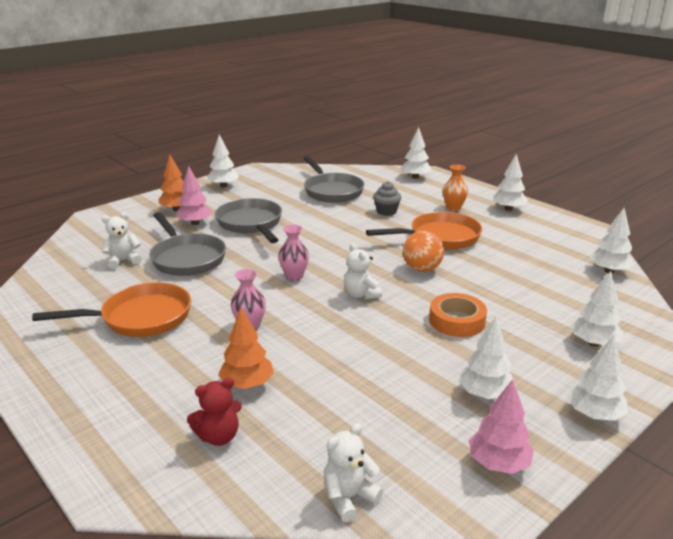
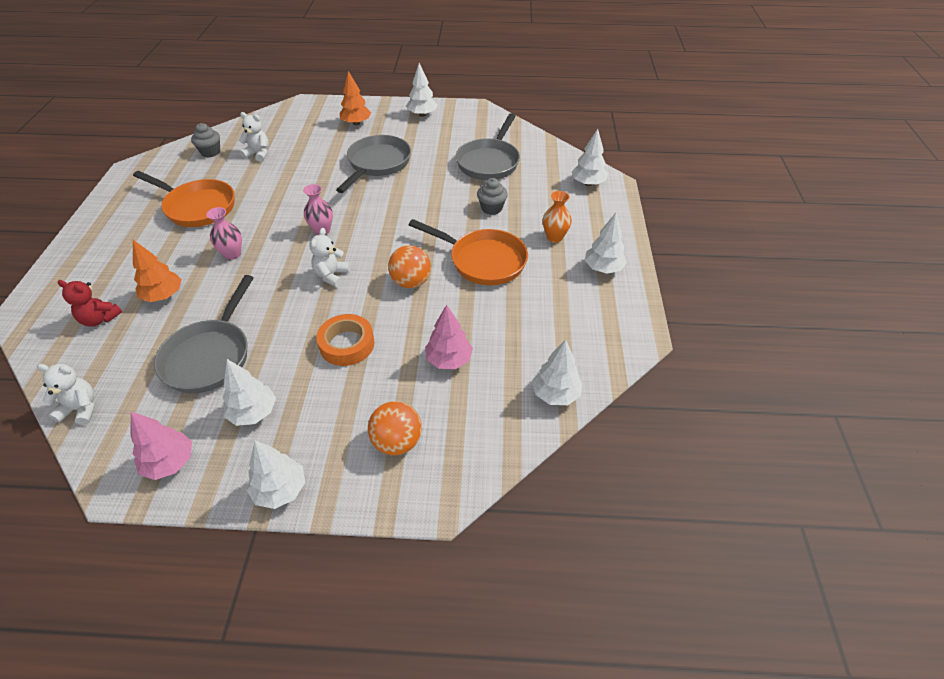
camera: 45 degrees right, 20 degrees up
grey pan [149,212,226,276] -> grey pan moved to [154,275,254,393]
pink tree [176,166,213,225] -> pink tree moved to [425,304,473,369]
white tree [570,271,623,347] -> orange ball [368,401,422,455]
none -> grey cupcake [191,123,220,157]

